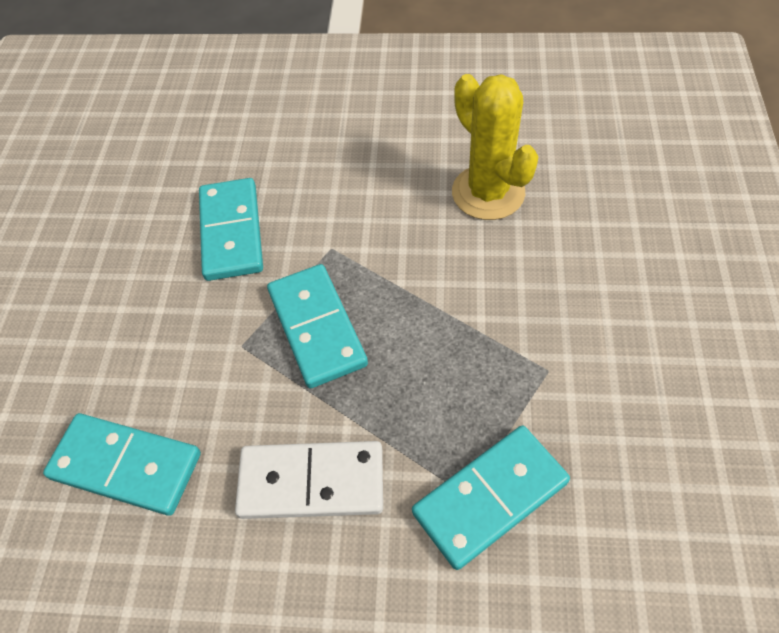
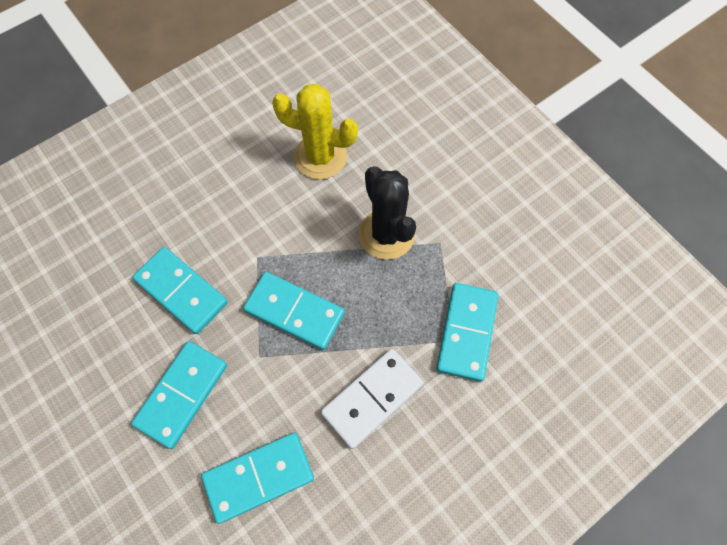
camera: 45 degrees left, 10 degrees up
none -> turquoise domino [131,341,227,449]
none -> black cactus [359,166,416,260]

